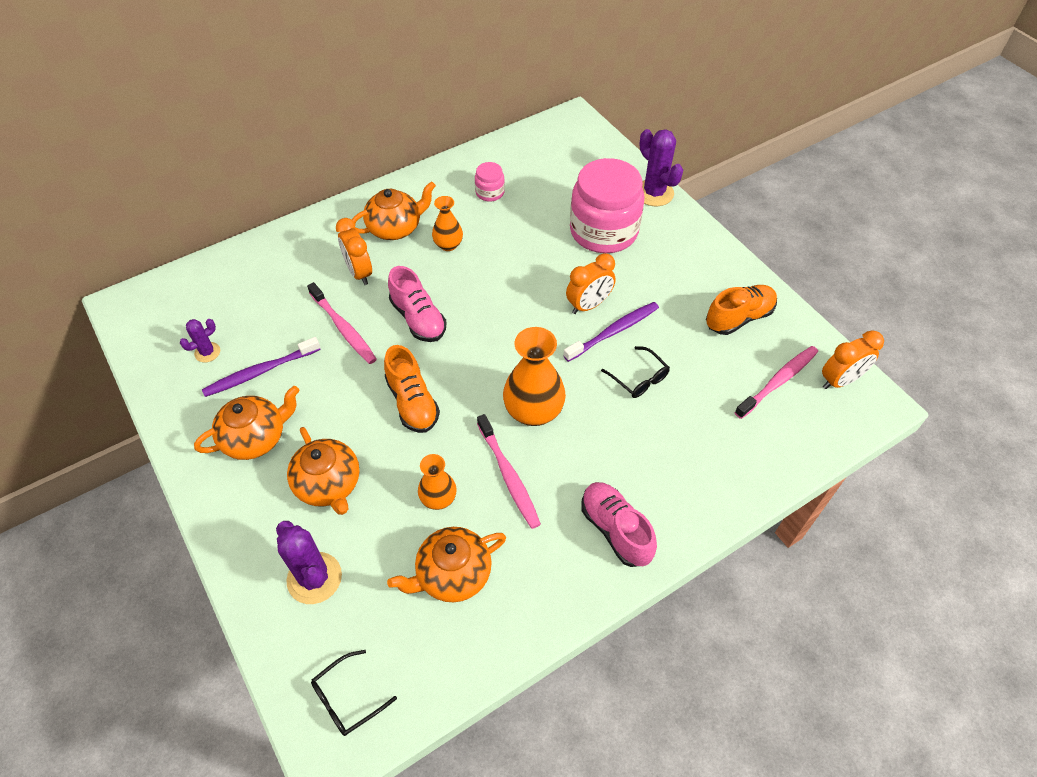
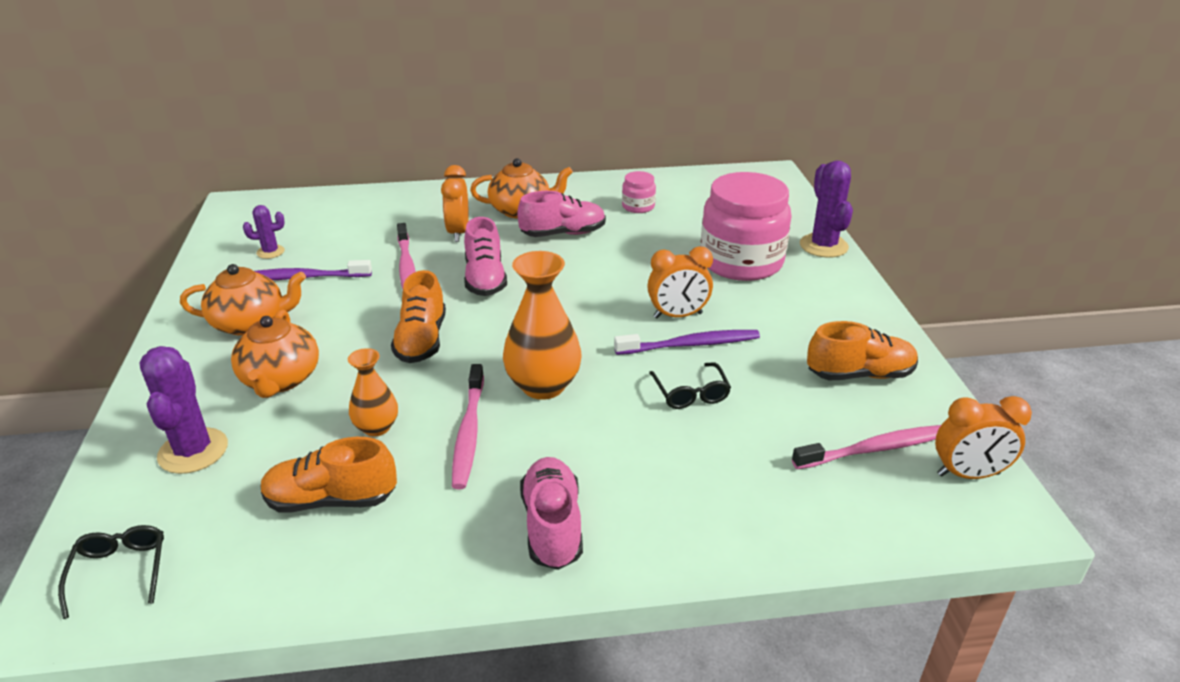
camera: 25 degrees right, 20 degrees down
black glasses [311,650,397,736] -> black glasses turned 90 degrees clockwise [58,525,164,619]
orange teapot [387,527,506,602] -> orange shoe [261,437,397,513]
orange vase [432,196,463,251] -> pink shoe [518,191,606,237]

